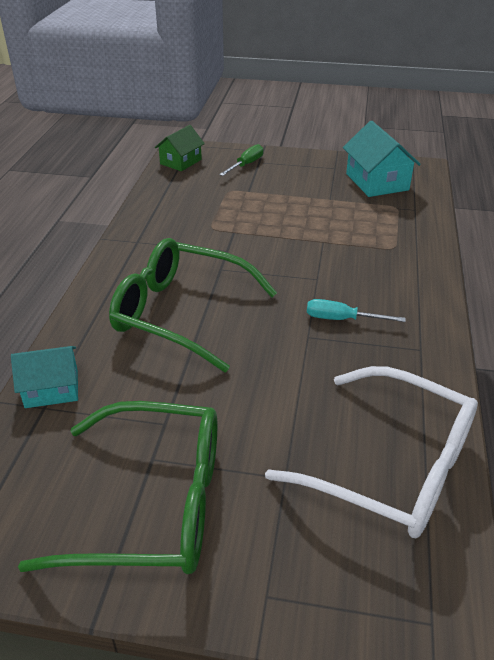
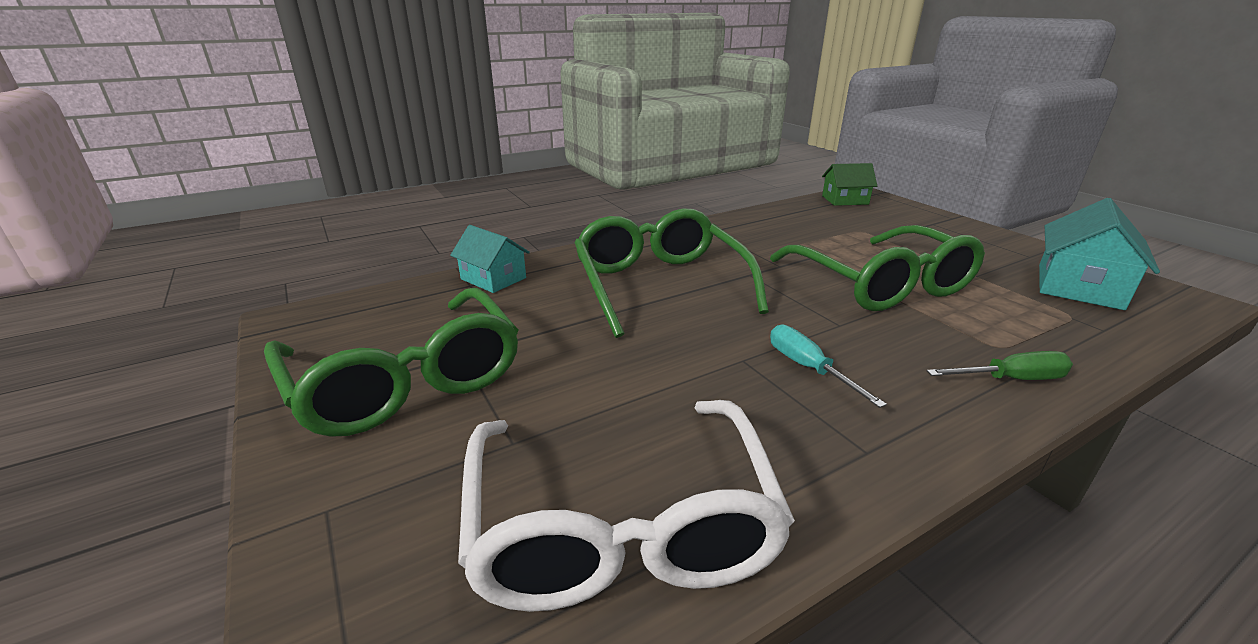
camera: 50 degrees right, 10 degrees down
green screwdriver [219,144,263,176] -> green screwdriver moved to [927,351,1073,380]
none -> green glasses [770,225,985,311]

